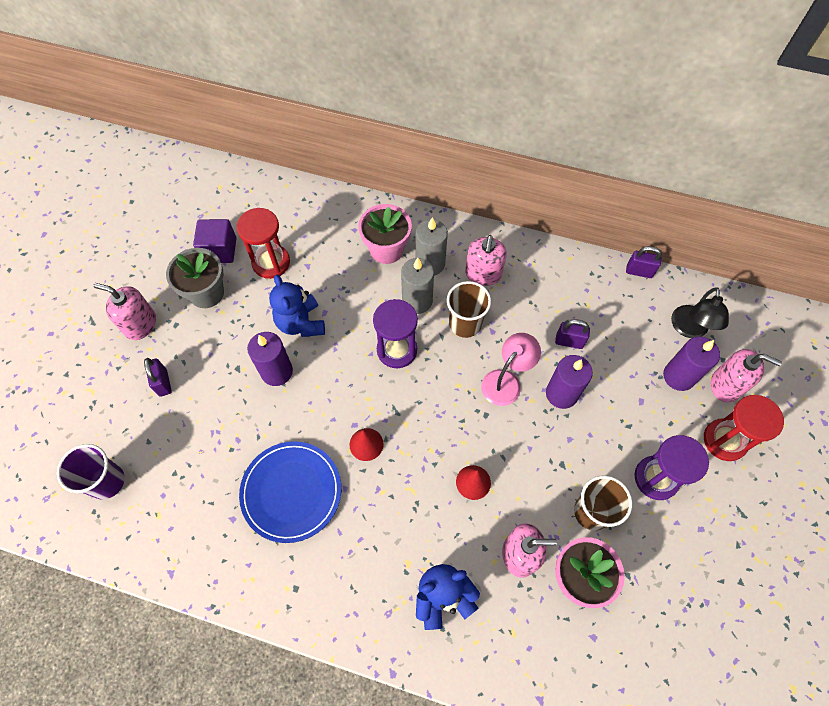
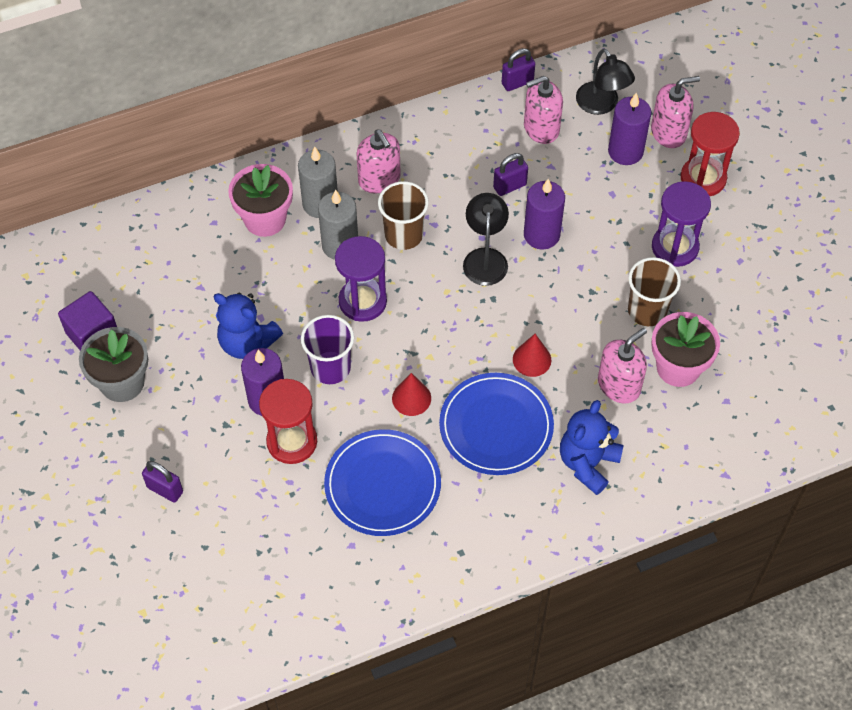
camera: 40 degrees left, 5 degrees down
purple cup [57,444,125,500] -> purple cup moved to [301,315,354,384]
pink soap dispenser [93,283,156,340] -> pink soap dispenser moved to [524,76,563,144]
red hourglass [236,208,290,279] -> red hourglass moved to [259,379,317,464]
pink lamp [481,333,541,406] -> black lamp [463,193,509,286]
none -> blue plate [439,373,554,475]

